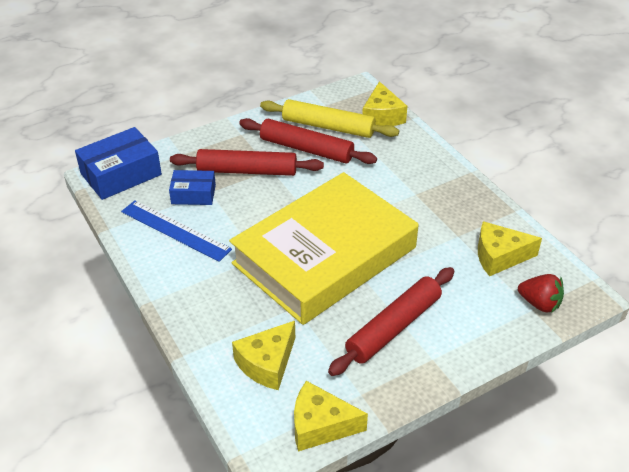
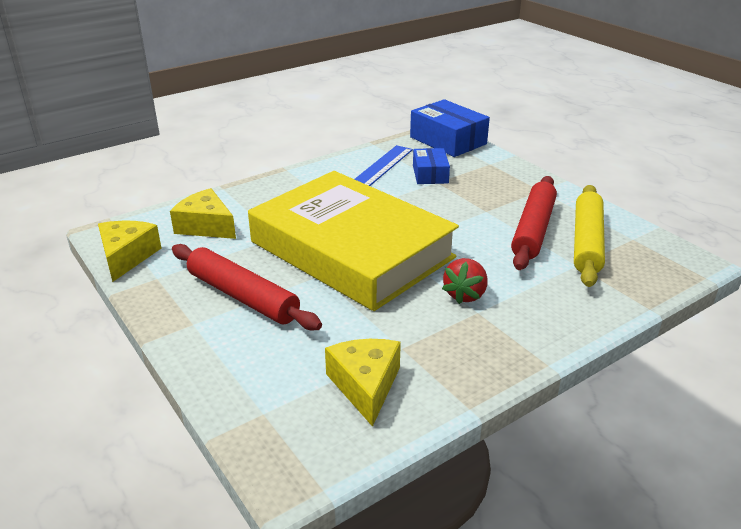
camera: 85 degrees right, 10 degrees down
red rolling pin [170,149,324,176] -> none
yellow cheese [362,81,407,126] -> none
red strawberry [518,274,564,313] -> red strawberry moved to [442,258,487,304]

